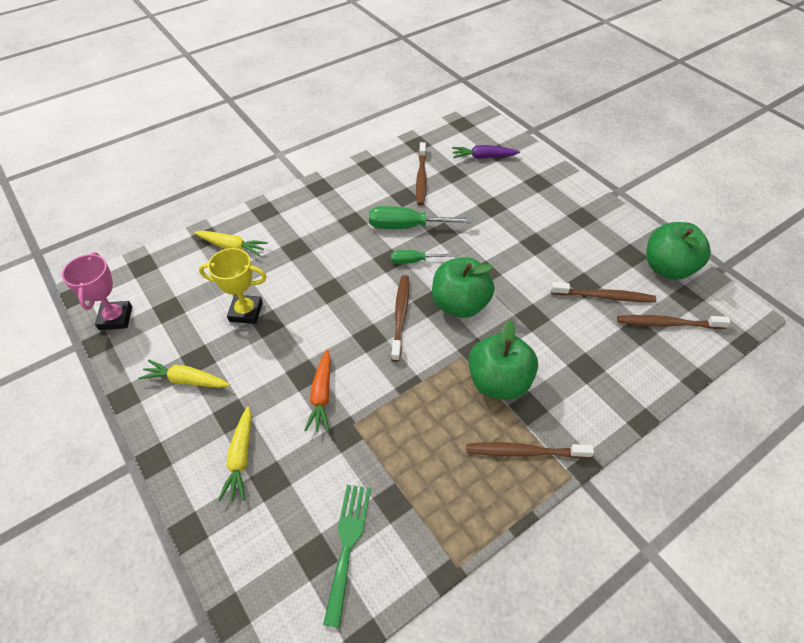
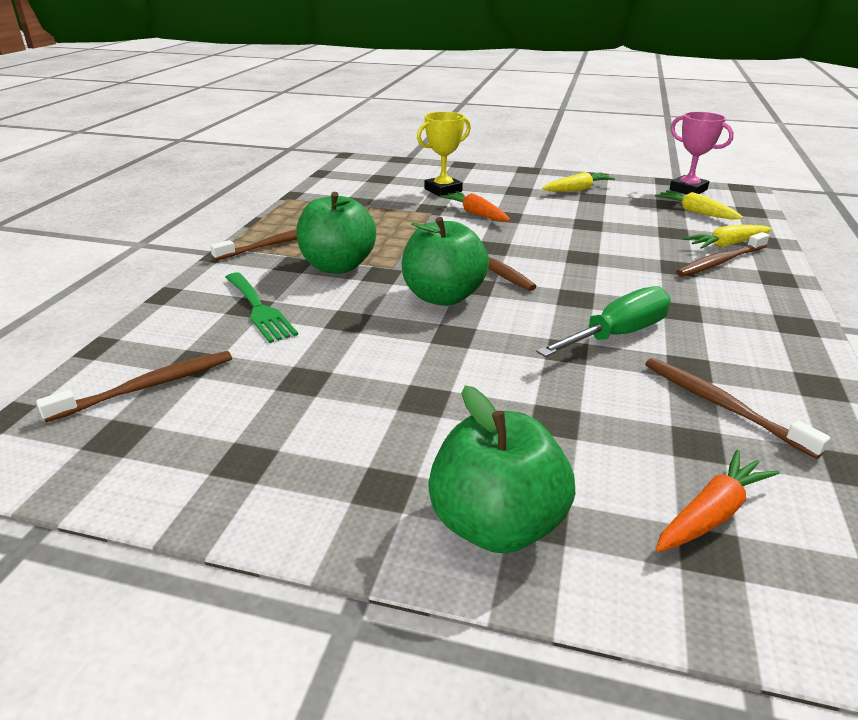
camera: 140 degrees right, 20 degrees down
yellow trophy [199,248,267,324] -> yellow trophy moved to [417,112,471,196]
yellow carrot [218,406,251,501] -> yellow carrot moved to [655,190,743,220]
green fork [323,485,371,628] -> green fork moved to [225,273,298,343]
green screwdriver [391,250,452,264] -> none
purple carrot [452,145,520,159] -> orange carrot [656,450,780,552]
brown toothbrush [551,282,656,302] -> brown toothbrush moved to [676,232,770,277]
green apple [646,222,711,280] -> green apple moved to [428,385,575,553]

